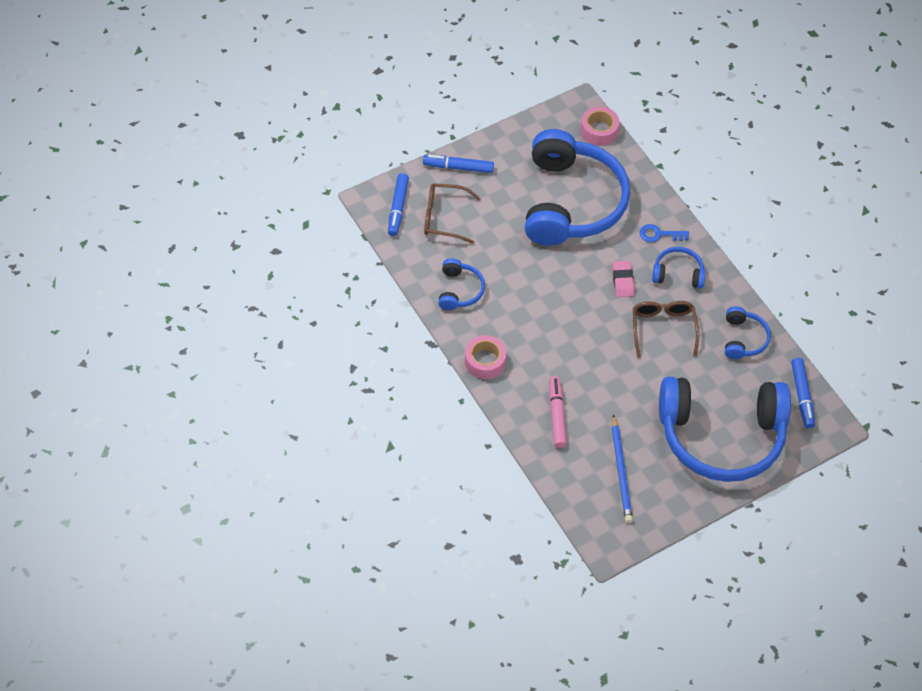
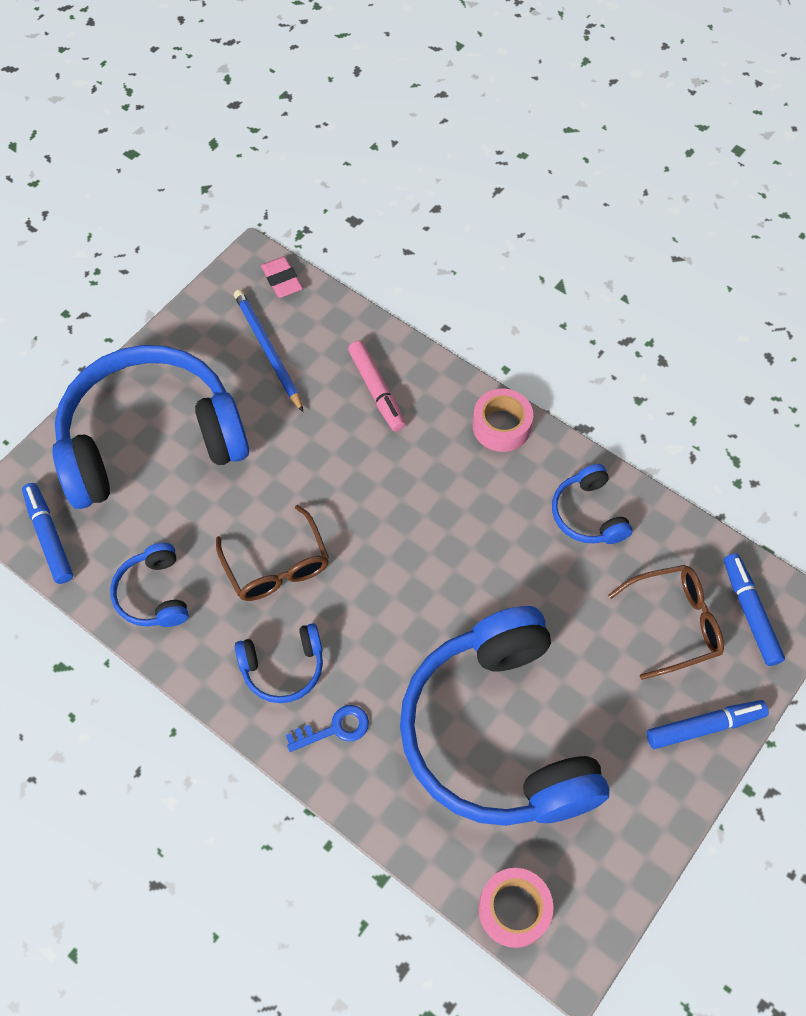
camera: 160 degrees right, 5 degrees up
pink eraser [612,261,634,297] -> pink eraser moved to [261,256,303,298]

